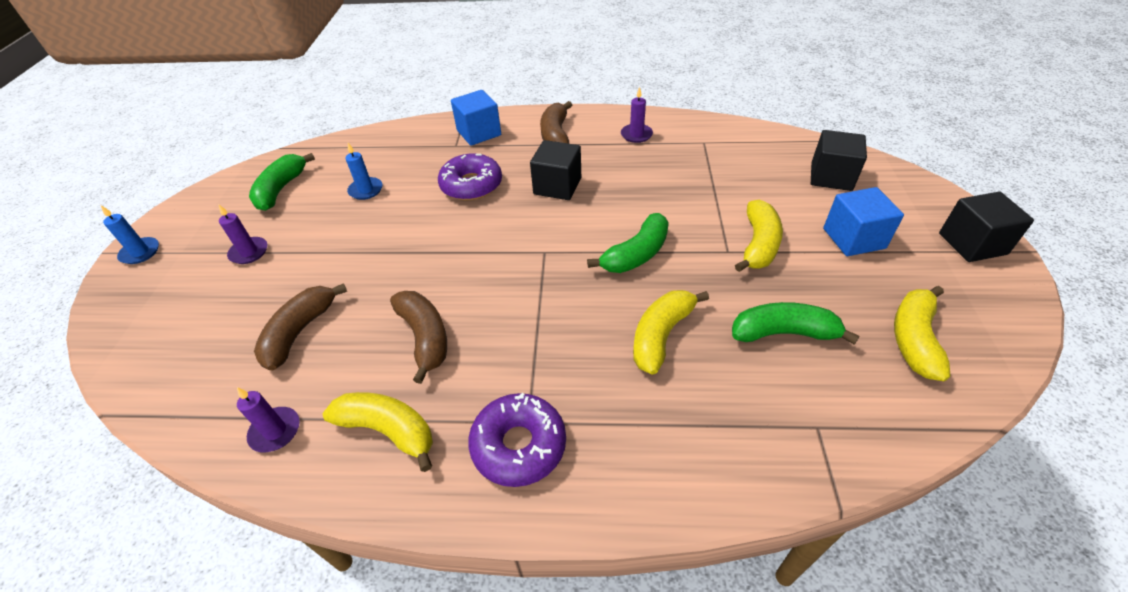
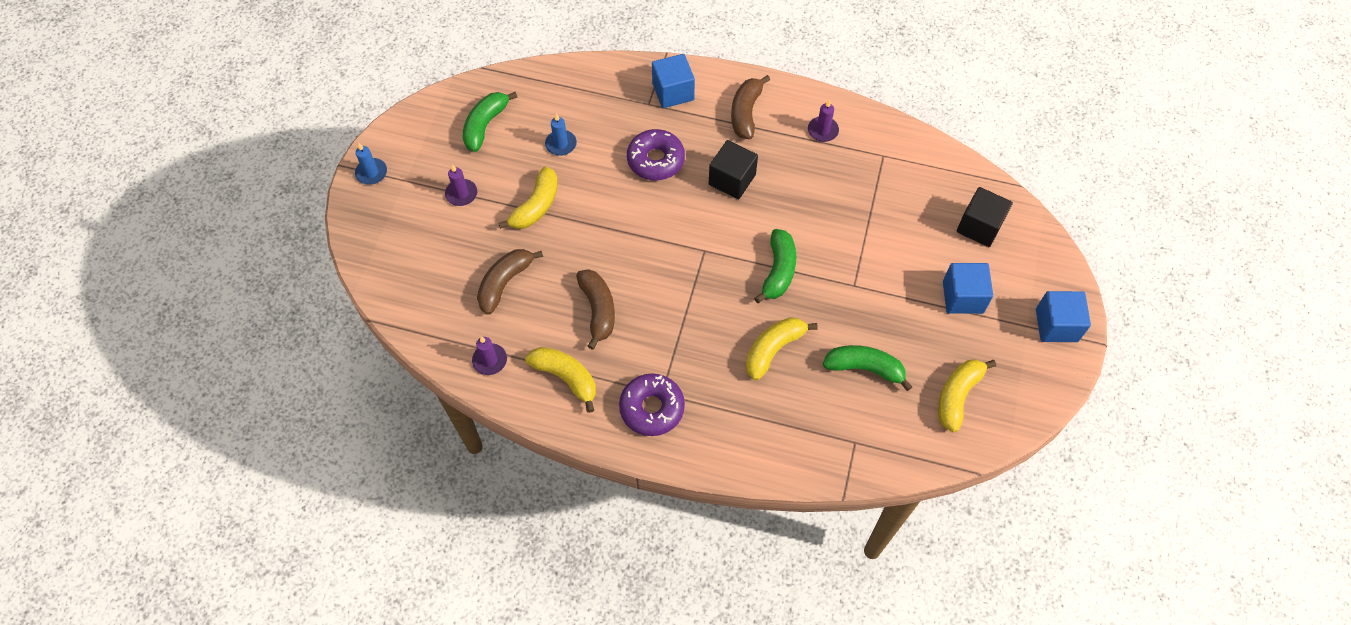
camera: 10 degrees right, 15 degrees up
green banana [587,213,669,273] -> green banana turned 45 degrees counterclockwise [754,229,796,303]
yellow banana [735,200,783,272] -> yellow banana moved to [498,166,558,229]
black cube [939,192,1034,262] -> blue cube [1036,291,1091,342]

